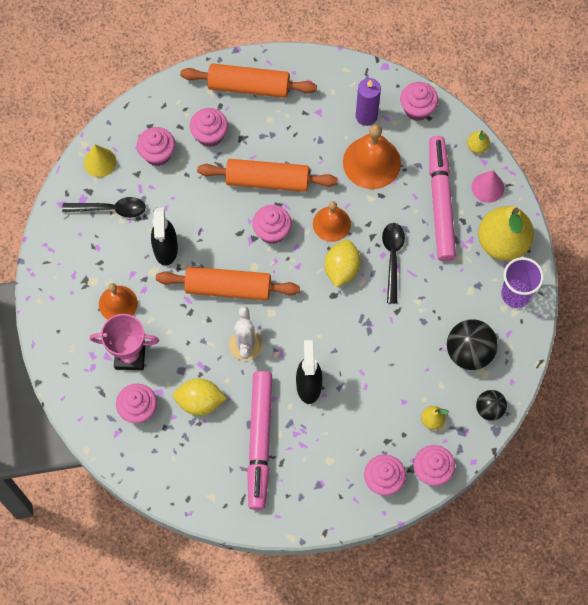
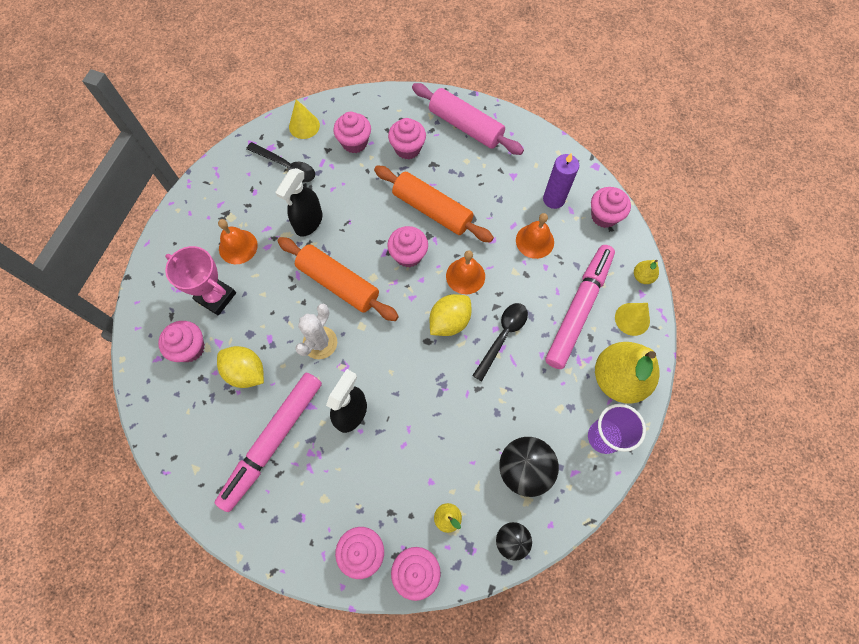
camera: 30 degrees right, 0 degrees up
orange rolling pin [180,63,317,98] -> pink rolling pin [412,83,524,155]
orange bell [343,124,401,189] -> orange bell [516,213,554,259], size x0.65
pink cone [472,170,504,203] -> yellow cone [615,303,650,336]

